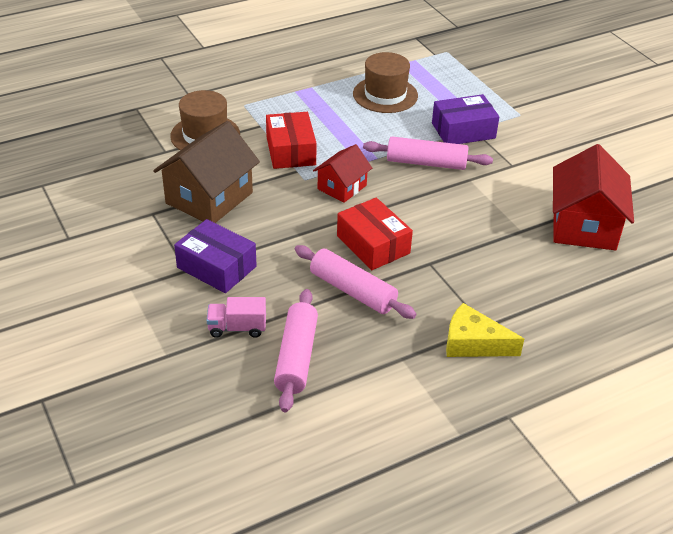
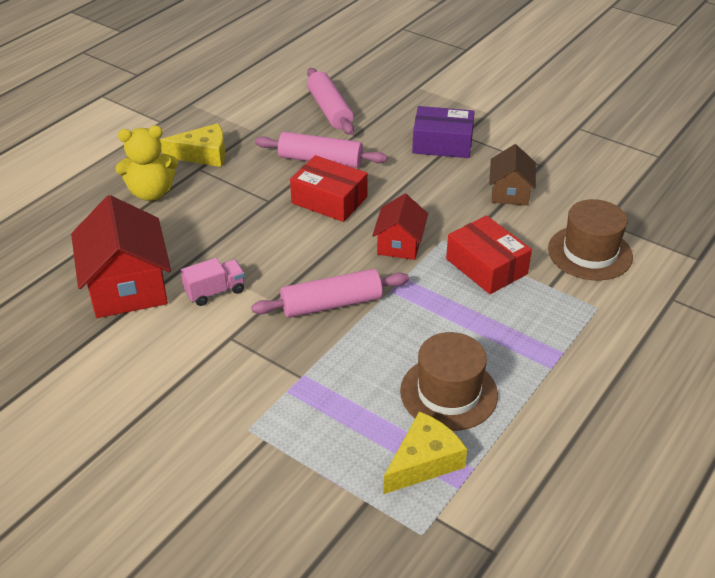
camera: 155 degrees right, 0 degrees up
brown house [153,121,260,223] -> brown house [489,144,536,206], size x0.58
pink truck [207,297,266,338] -> pink truck moved to [181,258,245,306]
purple box [432,94,499,144] -> none
none -> yellow teddy bear [115,125,178,201]
none -> yellow cheese [383,411,467,494]

